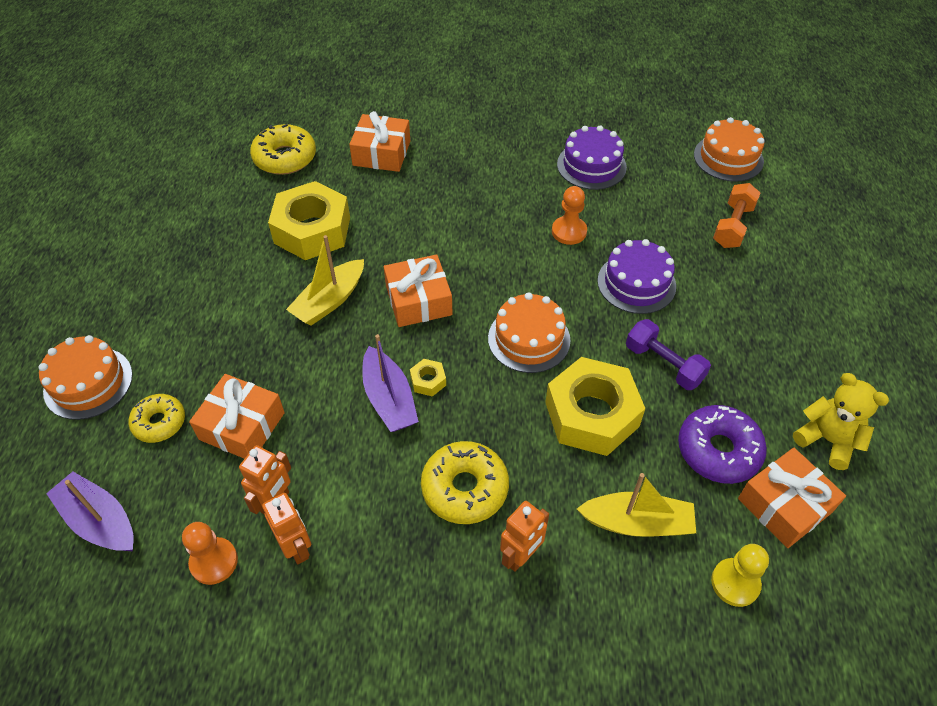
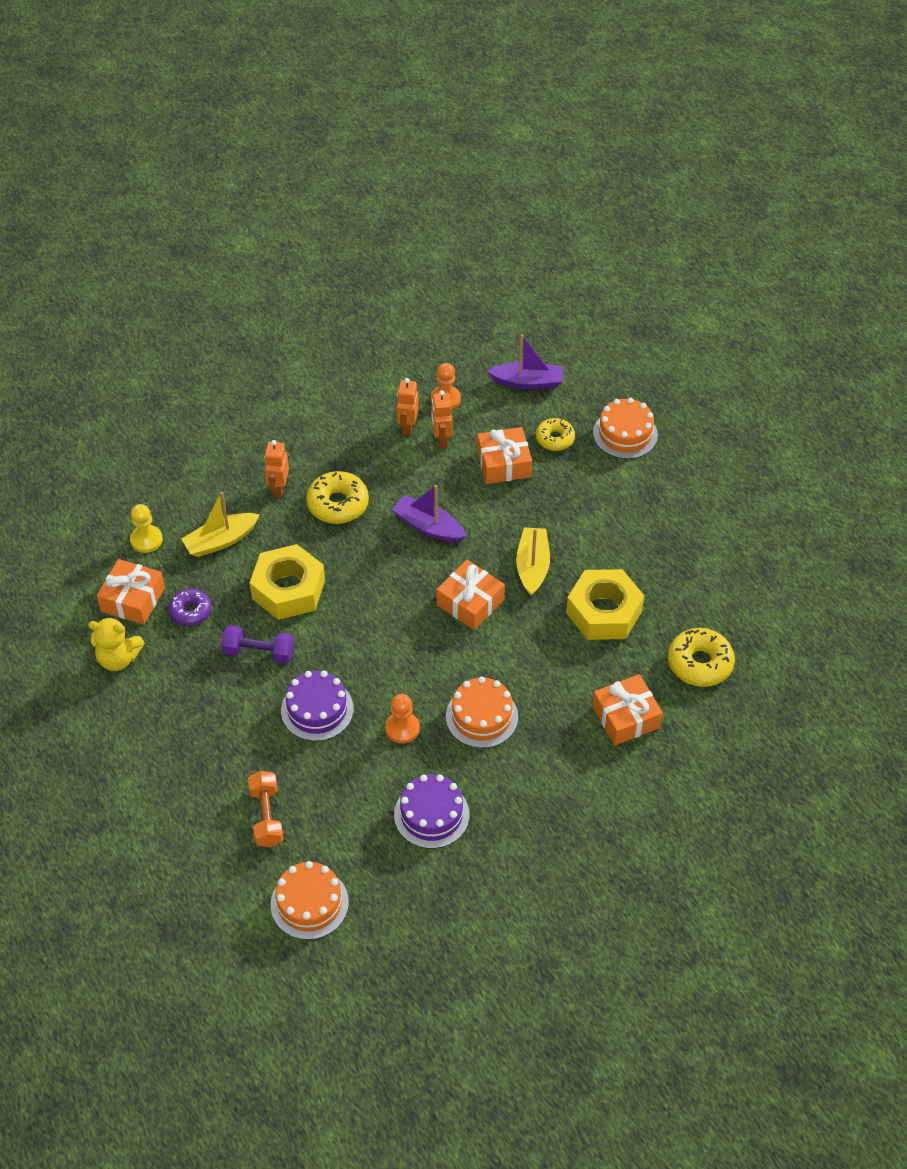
camera: 145 degrees right, 0 degrees up
orange robot [262,493,311,565] -> orange robot turned 75 degrees clockwise [397,378,419,436]
yellow nut [410,359,446,397] -> none
orange cake [488,292,570,373] -> orange cake moved to [446,676,518,748]
purple donut [678,405,767,484] -> purple donut [169,589,212,626], size x0.65

